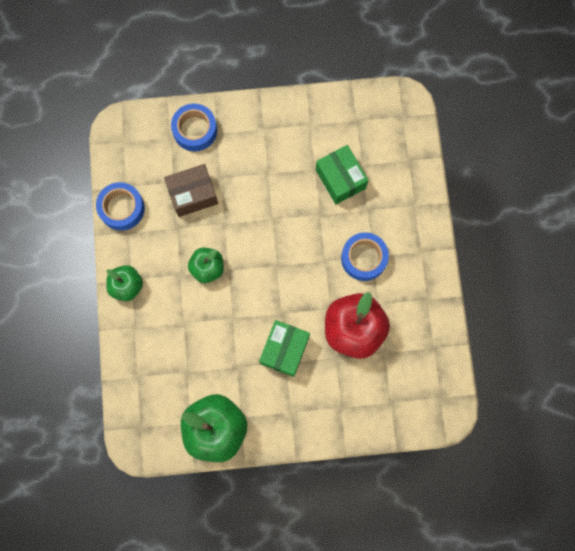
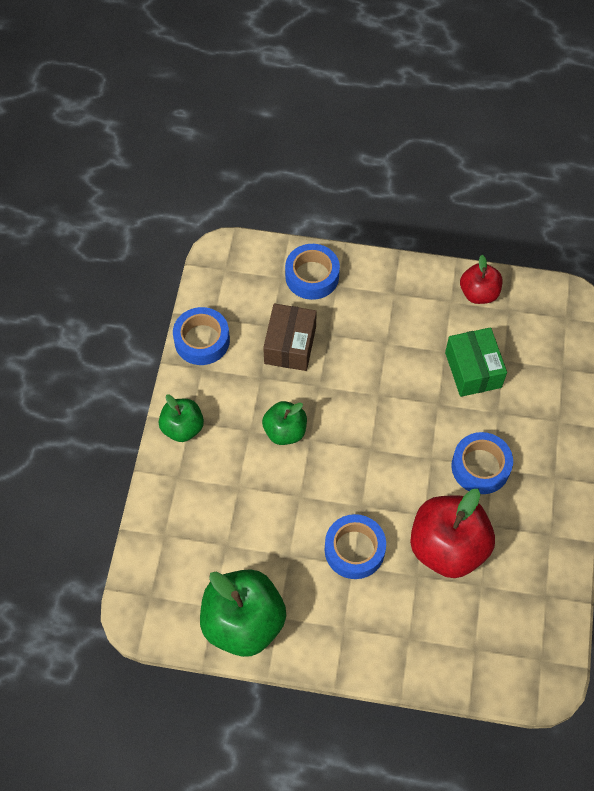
camera: 15 degrees right, 15 degrees down
brown box [164,164,218,217] -> brown box turned 75 degrees counterclockwise [263,304,317,371]
green box [259,320,310,377] -> blue tape [325,514,386,579]
none -> red apple [460,255,502,304]

